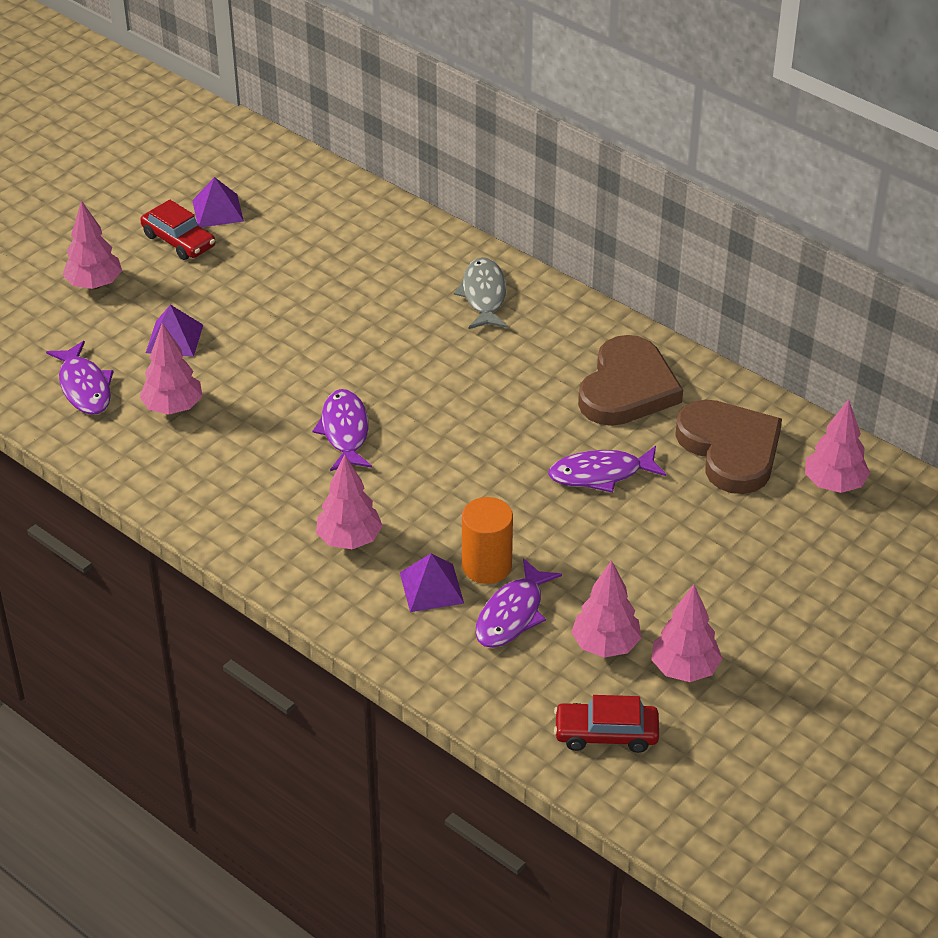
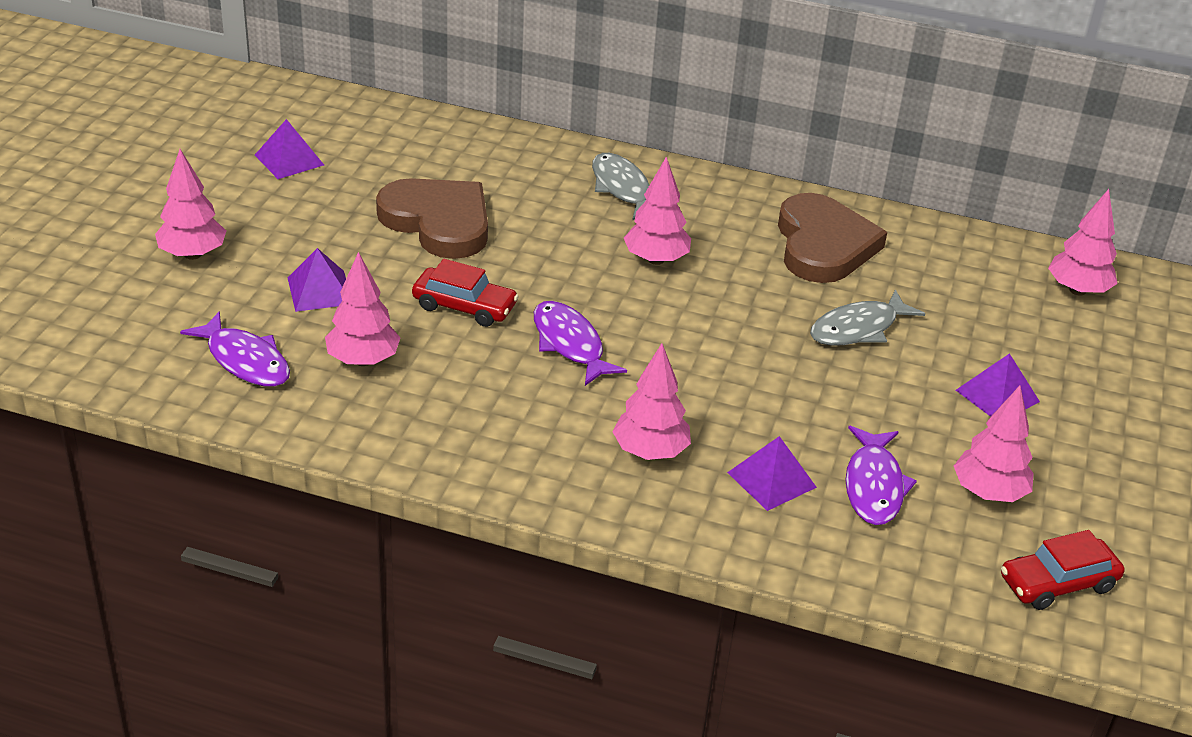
camera: 25 degrees left, 5 degrees down
red car [140,200,215,260] -> red car moved to [412,259,519,327]
orange cylinder [462,497,513,584] -> none
purple fish [548,446,666,493] -> grey fish [810,289,925,346]
pink tree [651,585,723,682] -> pink tree moved to [624,157,691,265]
brown heart [675,400,782,494] -> brown heart moved to [376,178,488,259]
none -> purple pyramid [956,353,1040,417]

